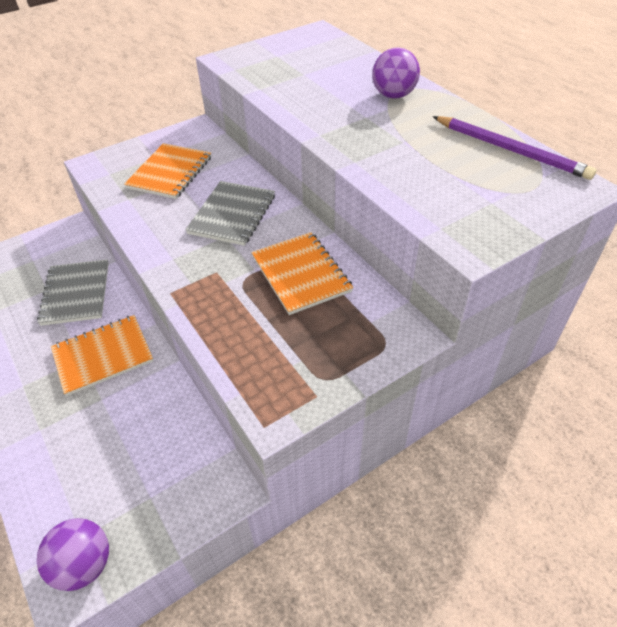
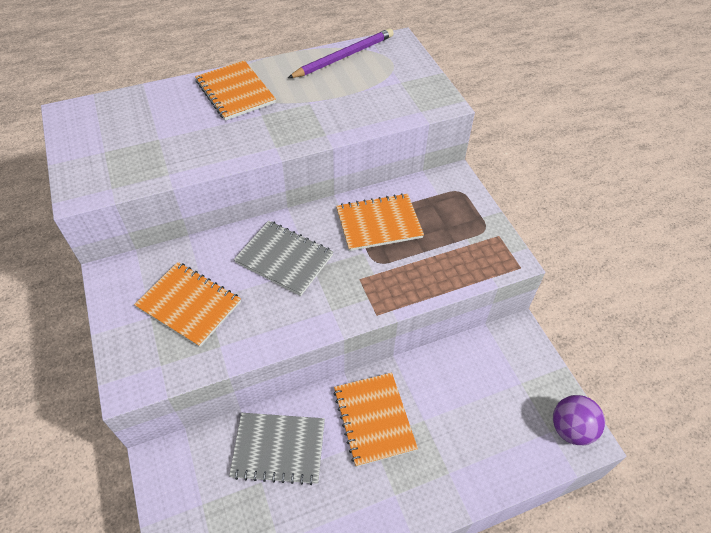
camera: 80 degrees left, 5 degrees up
purple ball [372,47,420,99] -> orange notebook [195,60,276,121]

